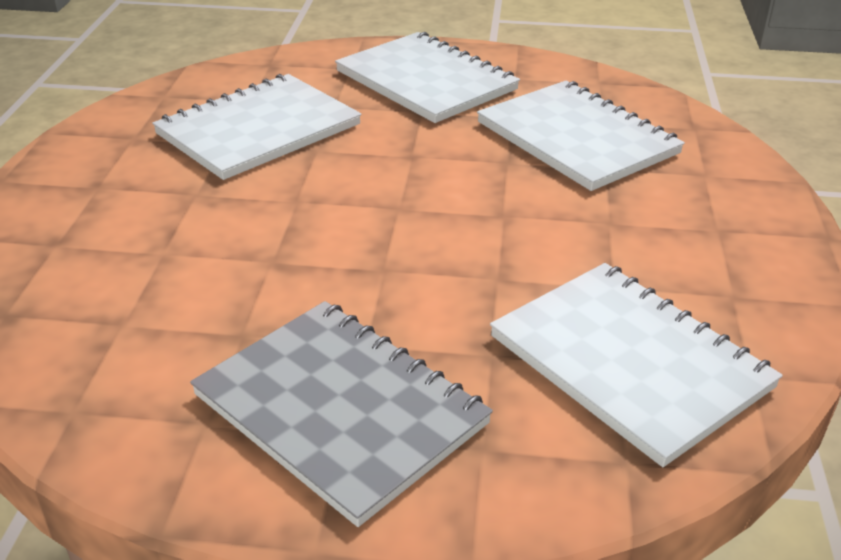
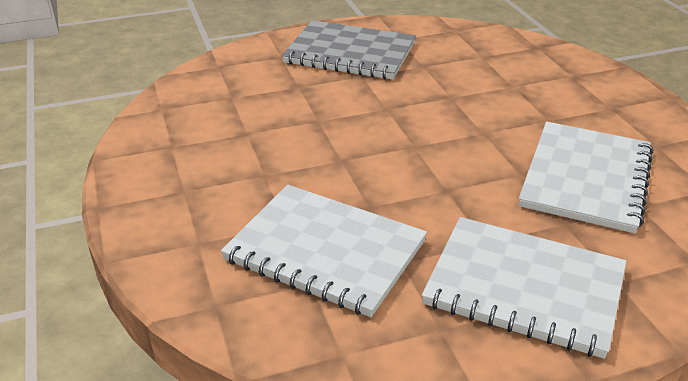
camera: 155 degrees right, 0 degrees up
white notebook [490,263,783,467] -> none

